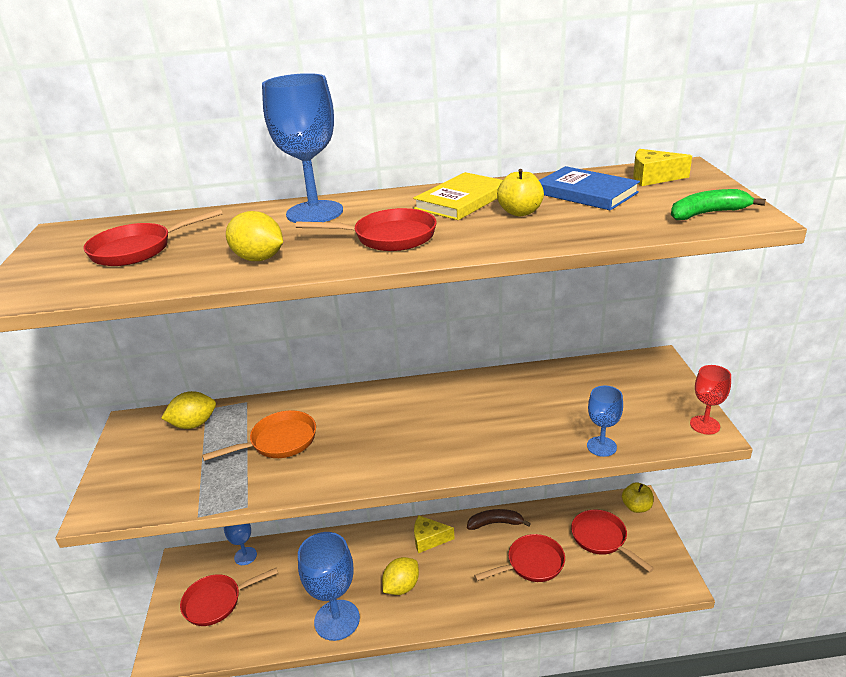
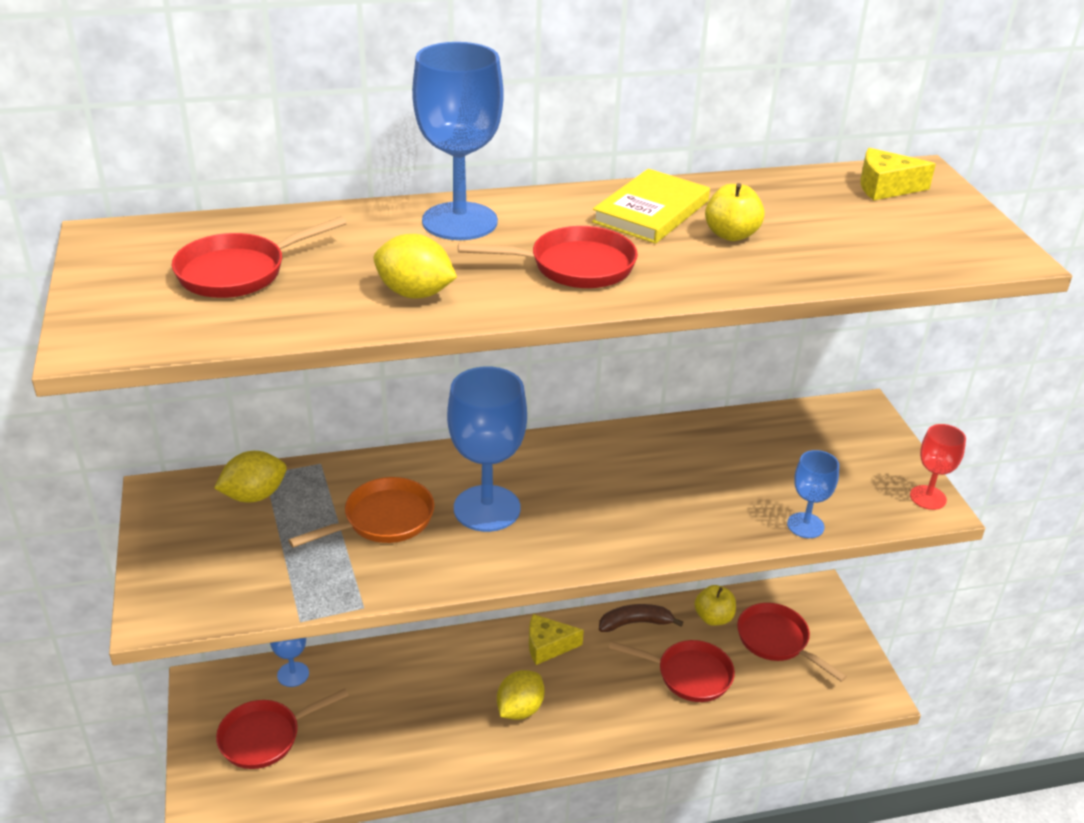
camera: 10 degrees left, 5 degrees up
blue goblet [298,532,360,641] -> blue goblet moved to [447,366,527,532]
red pan [474,534,565,582] -> red pan turned 45 degrees clockwise [609,640,735,702]
blue book [539,166,640,210] -> none
yellow apple [622,482,653,513] -> yellow apple moved to [695,585,736,626]
green banana [671,189,766,220] -> none

